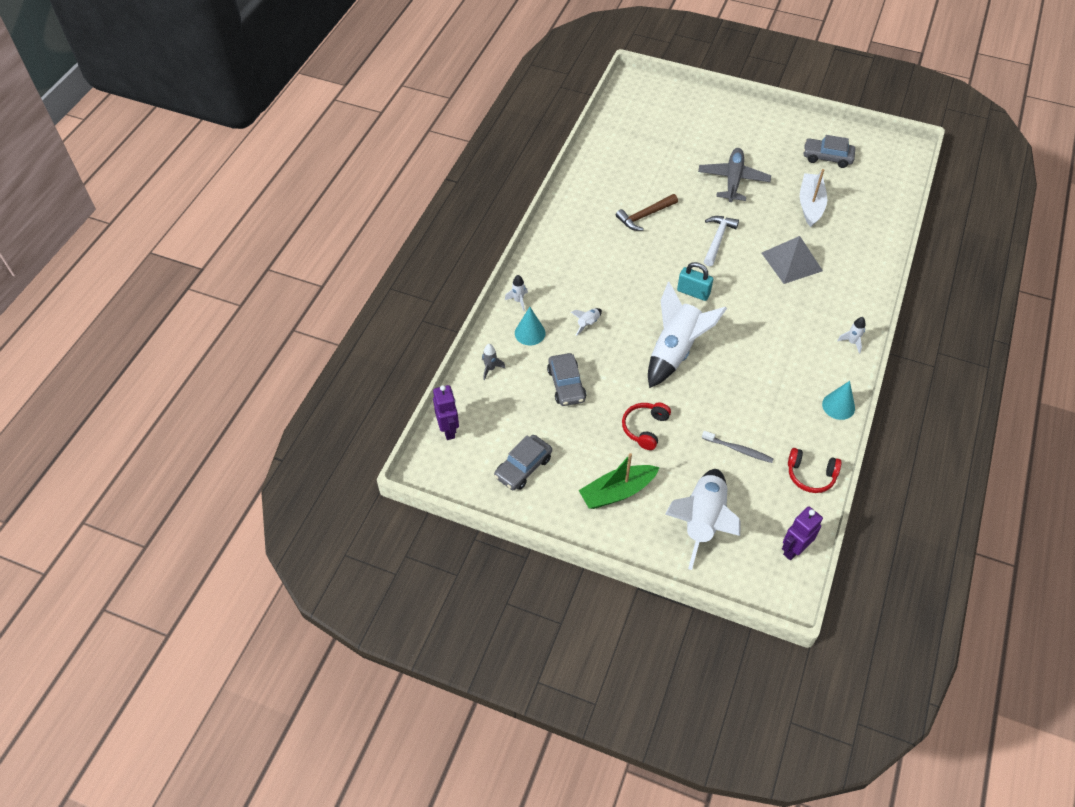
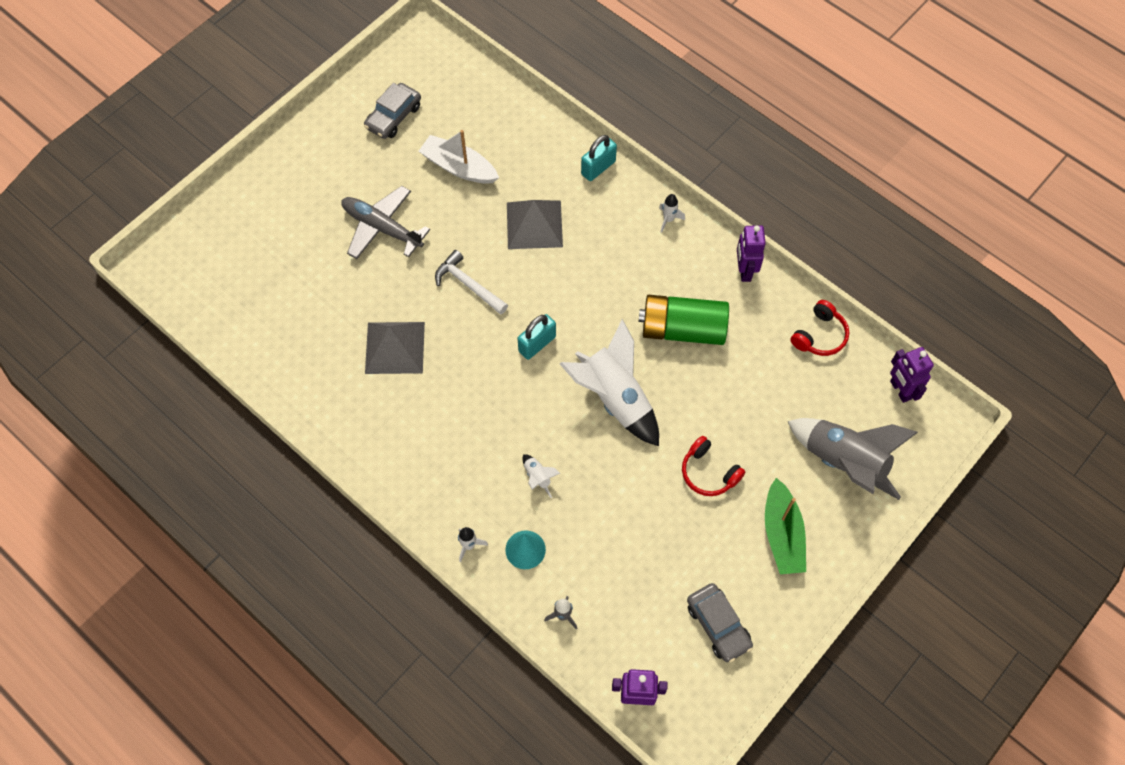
camera: 70 degrees left, 10 degrees up
grey car [547,353,586,406] -> none
brown hammer [616,194,678,231] -> grey pyramid [365,322,425,374]
white rocket [665,469,741,570] -> grey rocket [788,418,918,500]
grey toothbrush [702,431,774,463] -> none
turquoise cone [822,381,855,420] -> purple robot [737,225,766,282]
none -> turquoise padlock [581,135,617,181]
none -> green battery [639,295,729,345]

